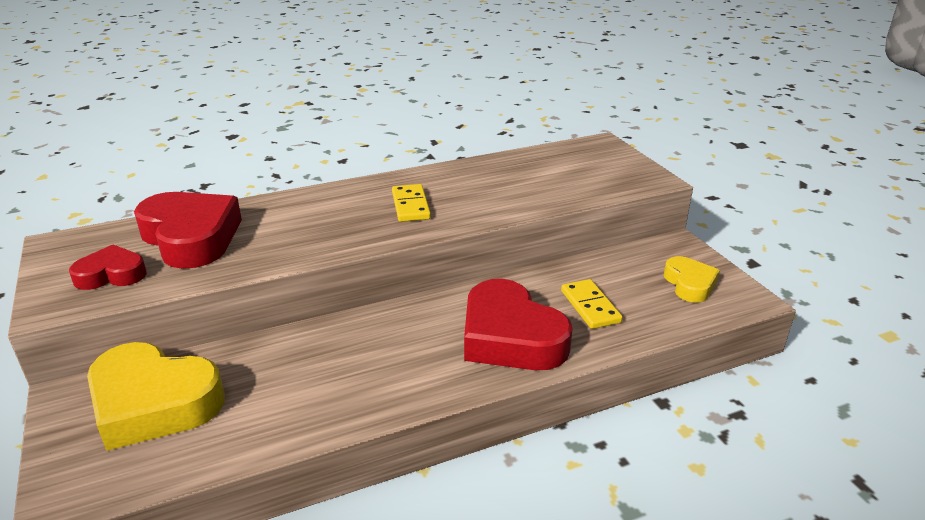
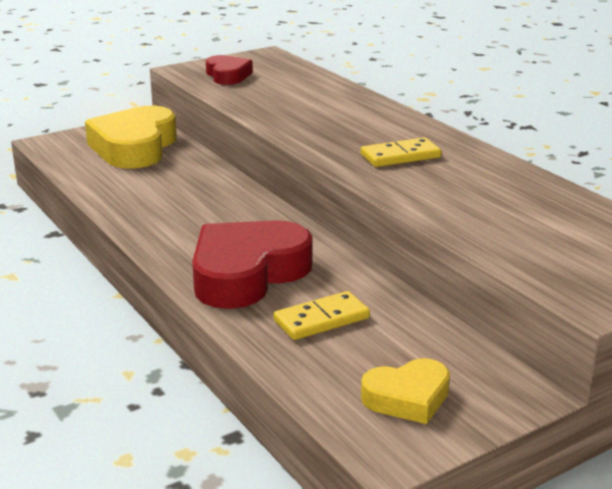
camera: 80 degrees right, 5 degrees down
red heart [134,192,242,269] -> none

